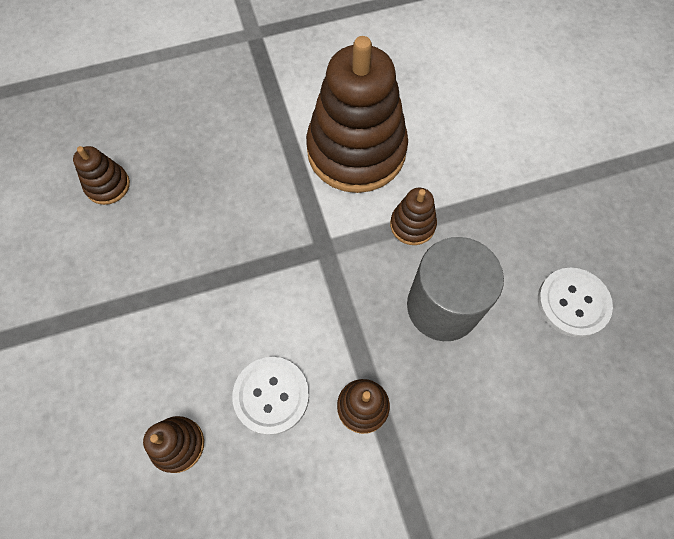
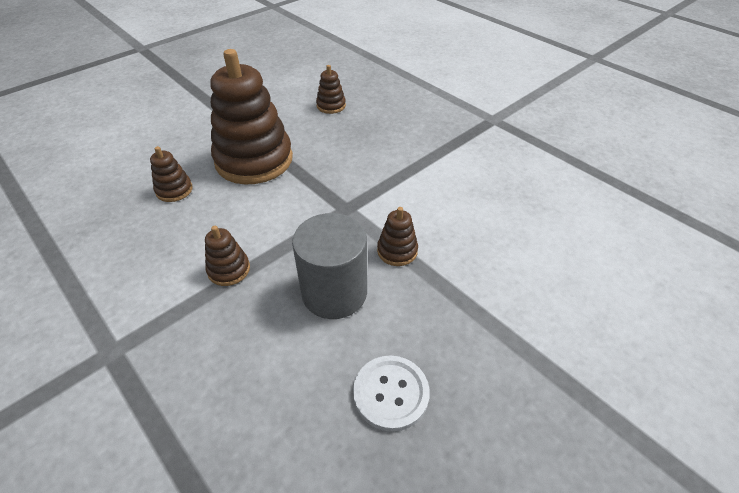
camera: 65 degrees right, 20 degrees down
white button [232,357,309,435] -> none
brown stacking toy [306,36,408,193] -> brown stacking toy moved to [210,49,293,184]

